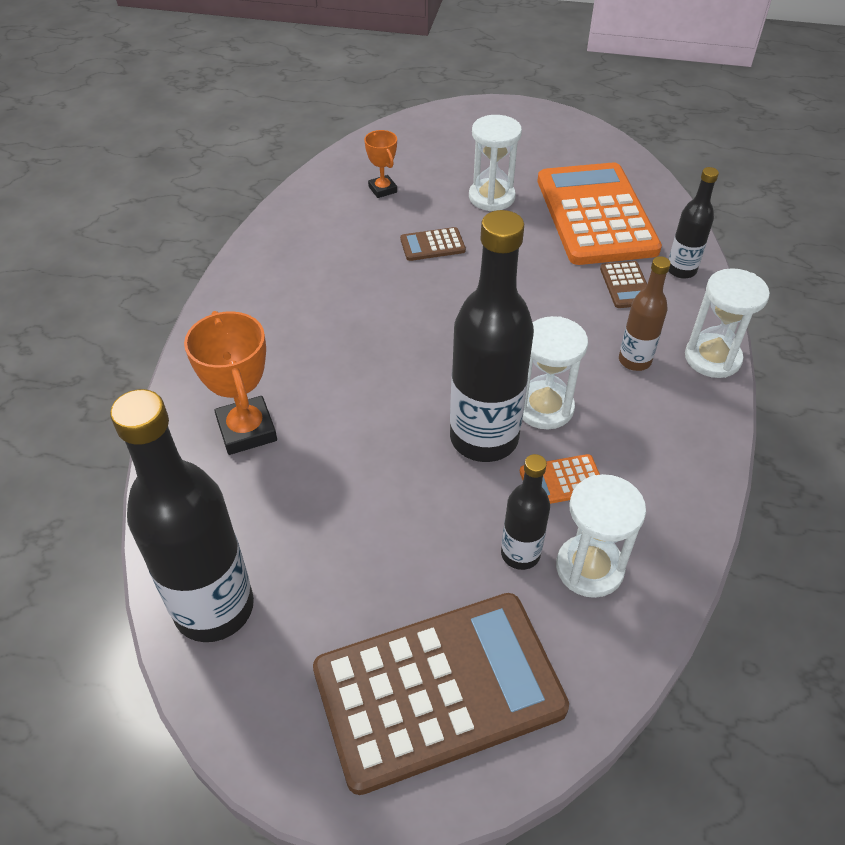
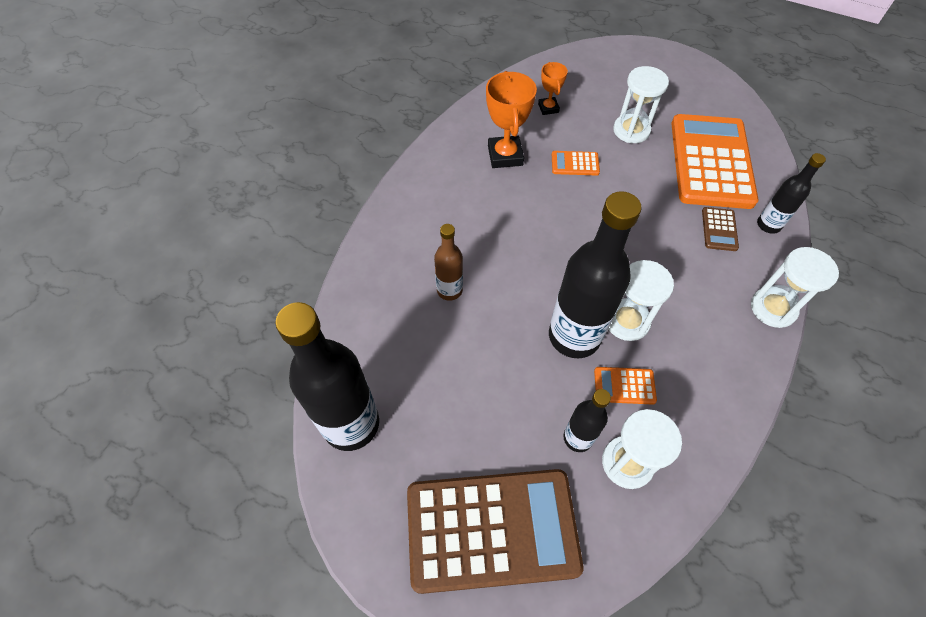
camera: 15 degrees right, 10 degrees up
orange trophy [184,311,277,455] -> orange trophy moved to [486,71,537,168]
brown calculator [400,227,466,261] -> orange calculator [552,151,600,176]
brown bottle [619,256,671,371] -> brown bottle moved to [434,224,463,301]

